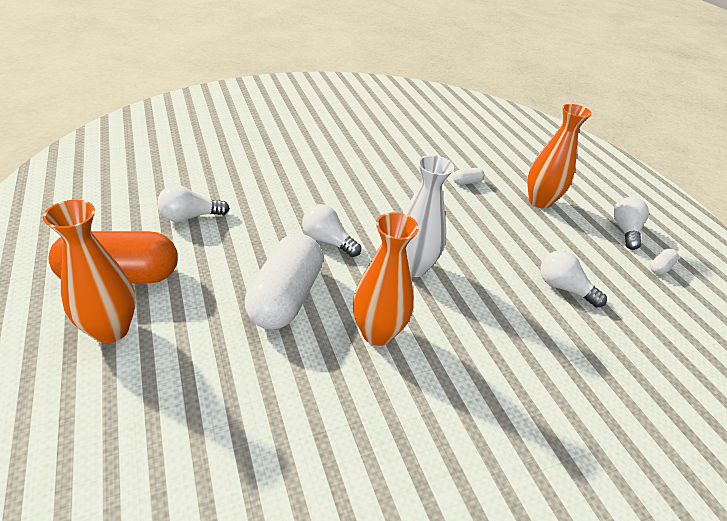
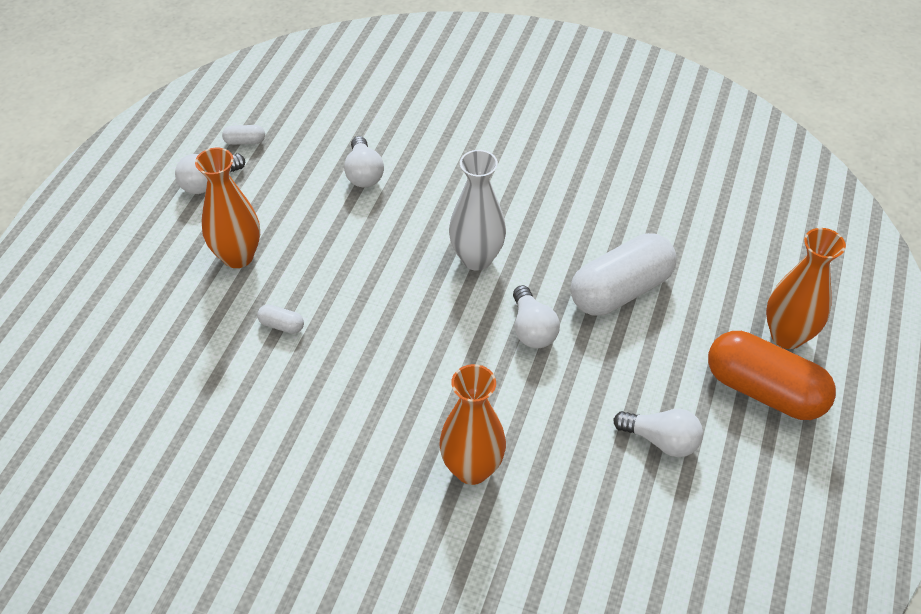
camera: 135 degrees left, 10 degrees up
orange vase [353,212,419,346] -> orange vase moved to [439,364,506,485]

